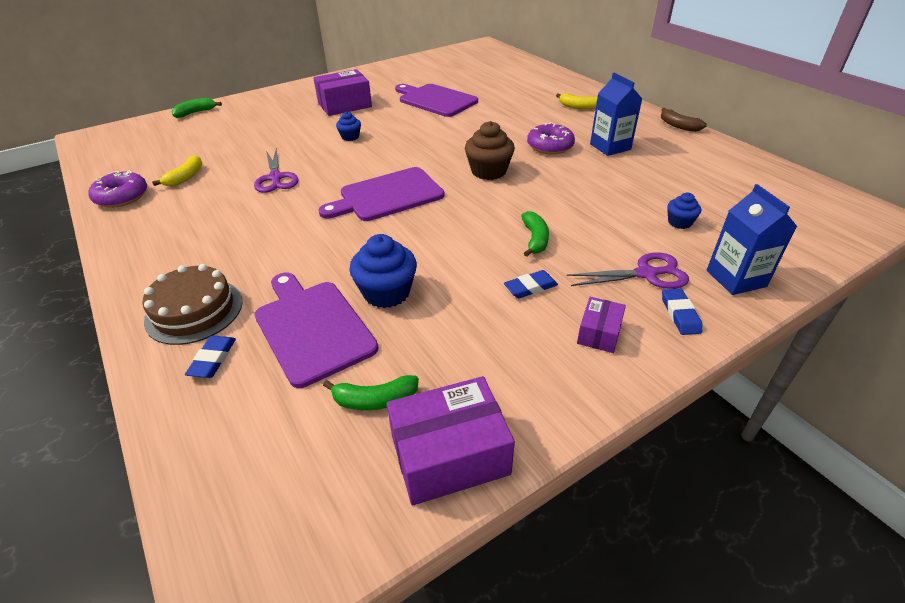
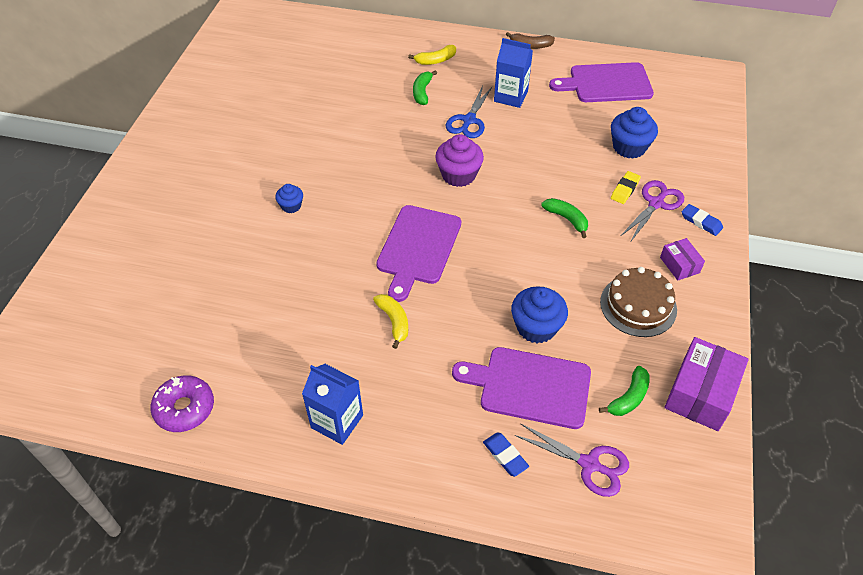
camera: 45 degrees left, 10 degrees up
brown cake [143,264,243,345] -> brown cake moved to [600,267,677,337]
yellow banana [152,155,202,186] -> yellow banana moved to [373,294,408,349]
green banana [171,98,222,118] -> green banana moved to [413,70,437,105]
purple scissors [254,148,298,193] -> purple scissors moved to [514,423,629,497]
purple box [313,69,372,116] -> none
purple cutting board [395,84,478,117] -> purple cutting board moved to [549,62,654,102]
brown cupcake [465,121,515,180] -> purple cupcake [435,134,484,187]
blue eraser [504,270,558,298] -> none
purple donut [527,122,575,154] -> blue scissors [446,86,492,138]
blue cupcake [667,193,701,229] -> blue cupcake [611,107,658,159], size x1.78
blue carton [707,184,797,295] -> blue carton moved to [302,364,363,445]
none -> yellow eraser [611,171,641,204]

